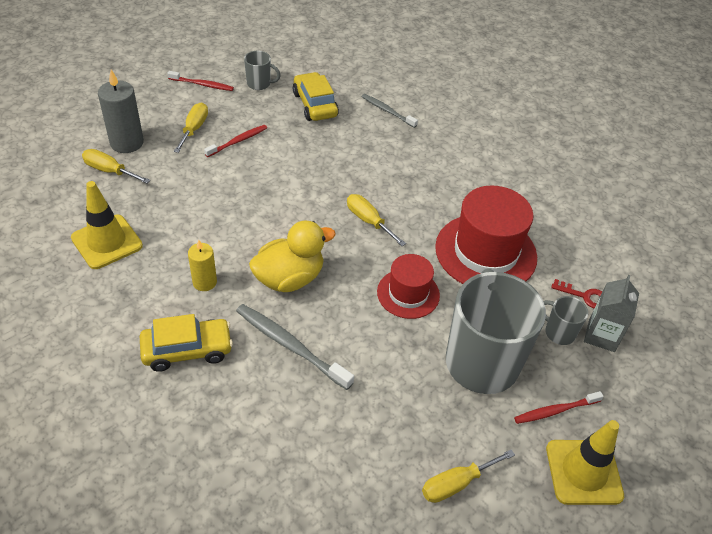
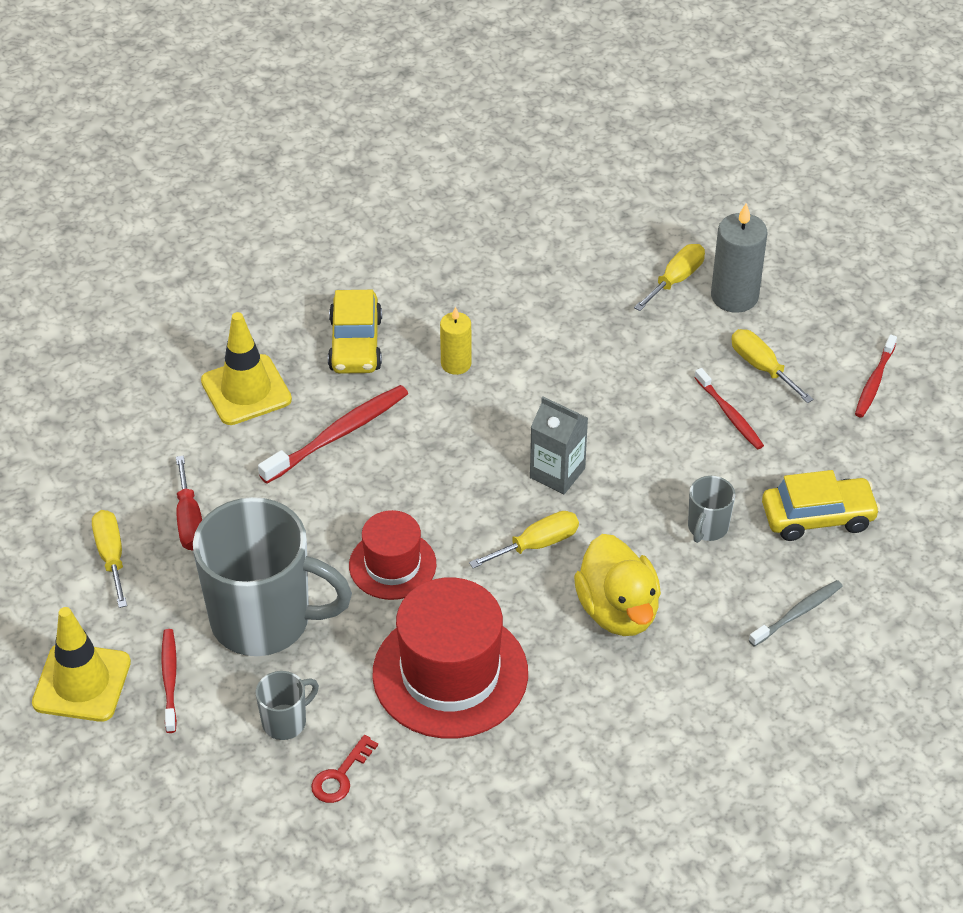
camera: 105 degrees right, 0 degrees up
yellow traffic cone [71,181,143,269] -> yellow traffic cone moved to [201,312,292,425]
yellow screwdriver [174,103,208,153] -> yellow screwdriver turned 150 degrees counterclockwise [731,329,813,403]
grey toothbrush [236,304,354,390] -> red toothbrush [258,385,408,484]
grey mug [244,51,281,90] -> grey mug moved to [688,476,735,543]
yellow duck [249,221,336,292] -> yellow duck moved to [574,534,661,636]
grey carton [584,275,639,352] -> grey carton moved to [530,397,588,494]
none -> red screwdriver [176,456,202,551]

